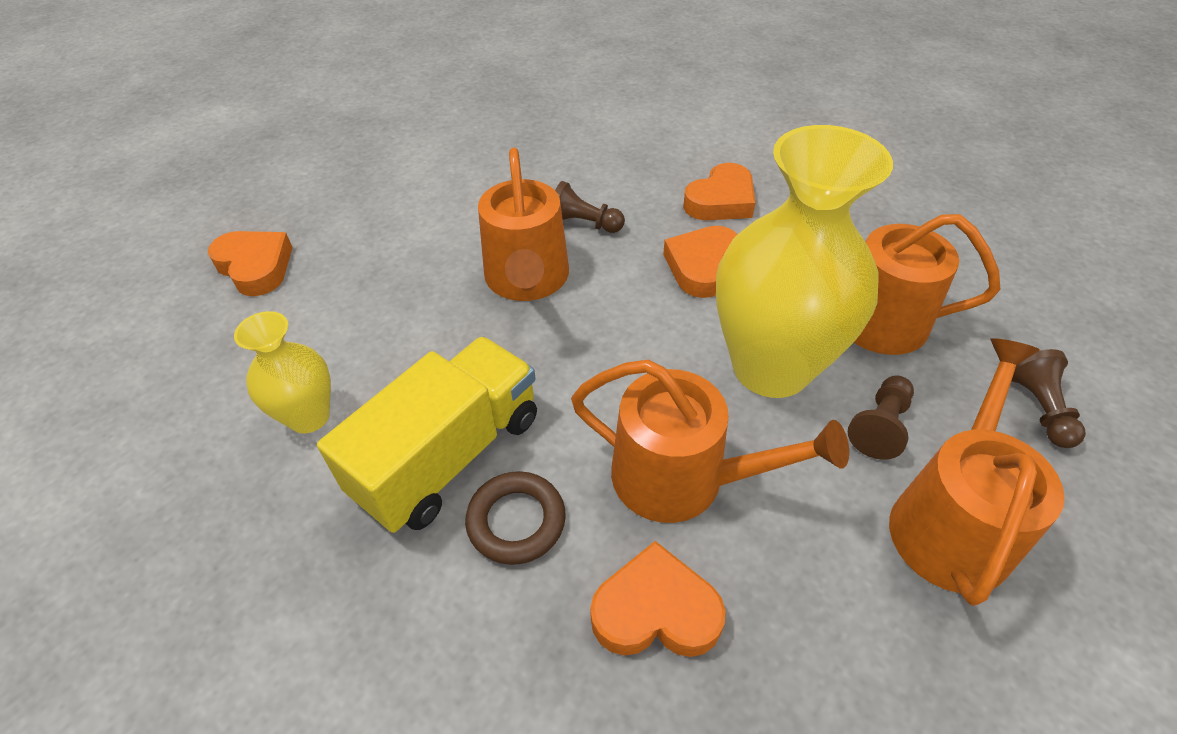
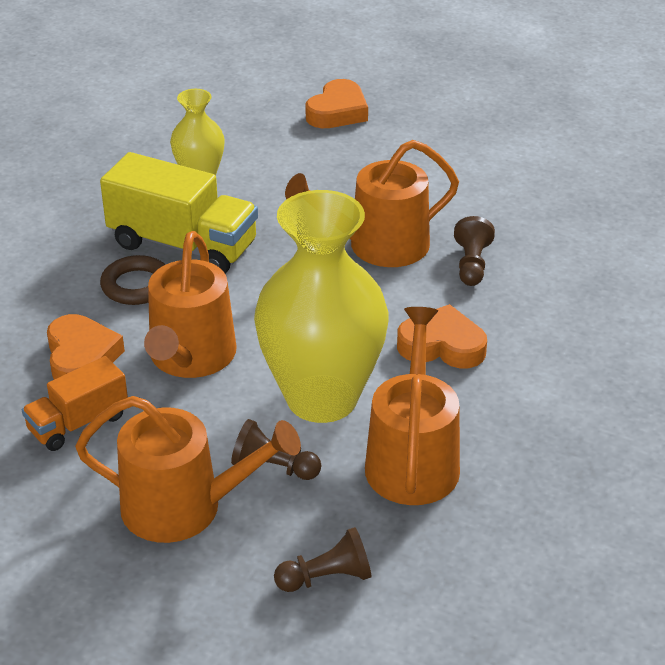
camera: 75 degrees right, 10 degrees down
orange heart [683,163,755,220] -> none
none -> orange truck [22,356,128,451]

